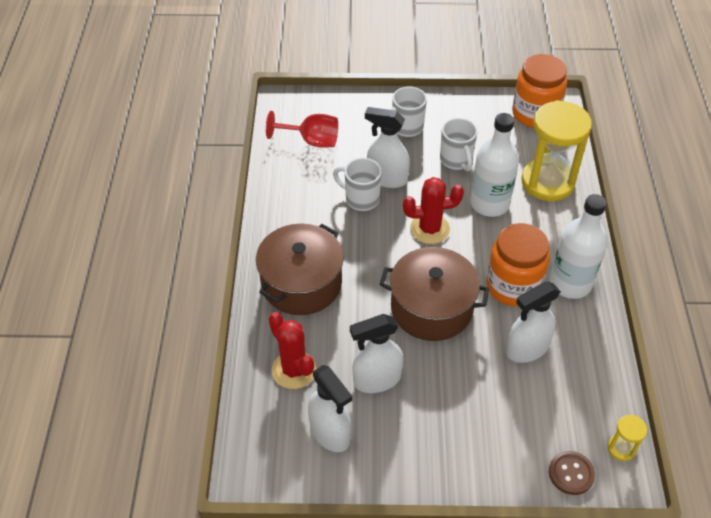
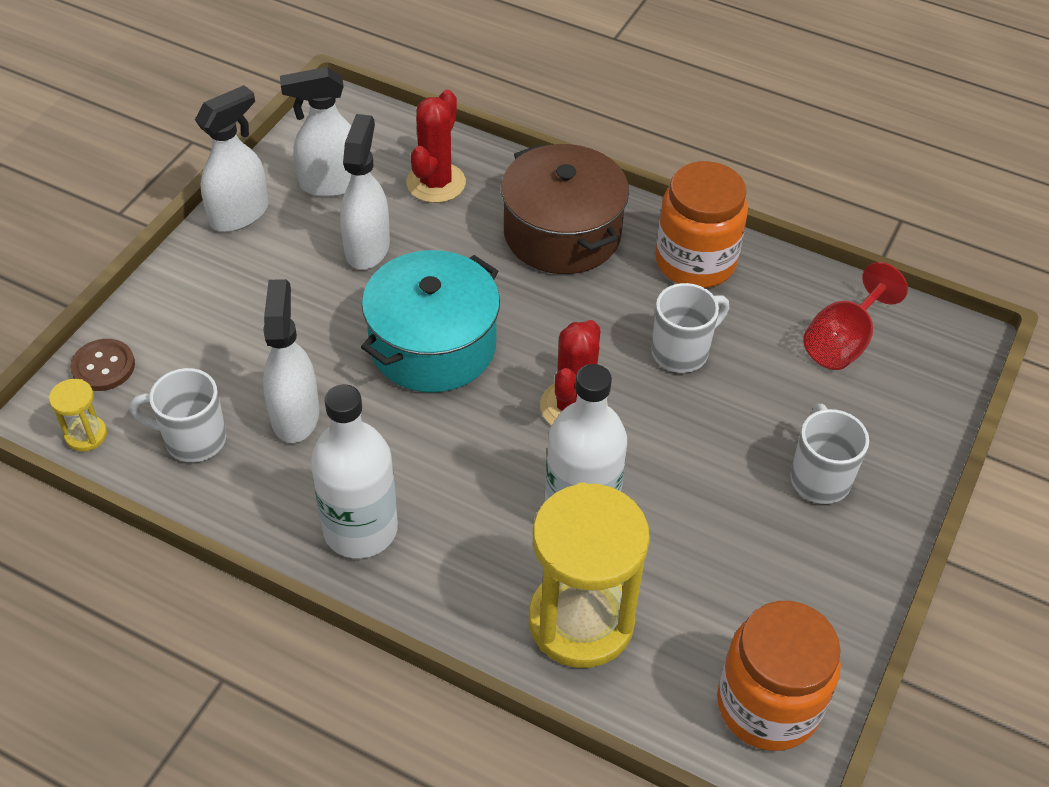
camera: 115 degrees right, 0 degrees up
red cactus [269,312,317,389] -> red cactus turned 60 degrees counterclockwise [406,90,466,203]
white spray bottle [365,107,410,188] -> white spray bottle moved to [195,85,268,232]
brown pot [380,247,489,341] -> turquoise pot [361,250,500,393]
white mug [440,118,477,171] -> white mug moved to [130,368,226,462]
orange jar [486,223,550,306] -> orange jar moved to [655,161,748,288]

